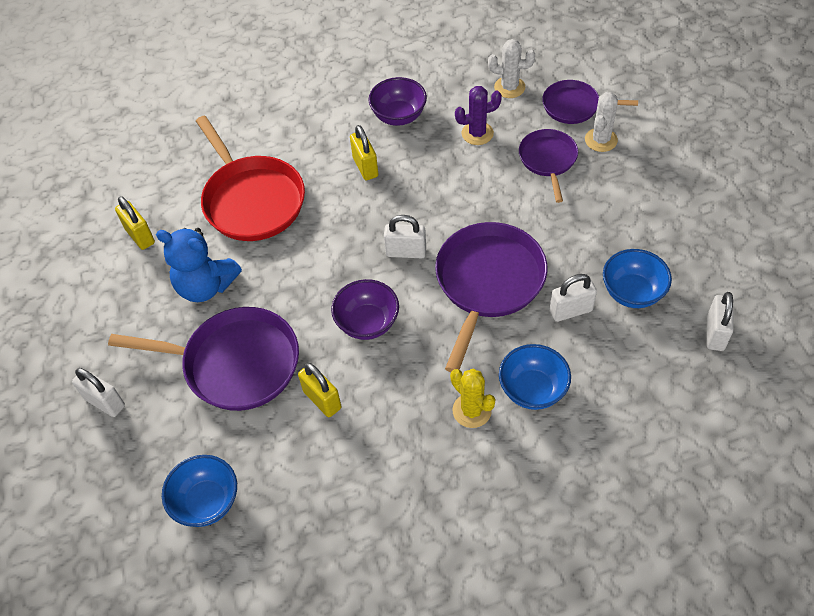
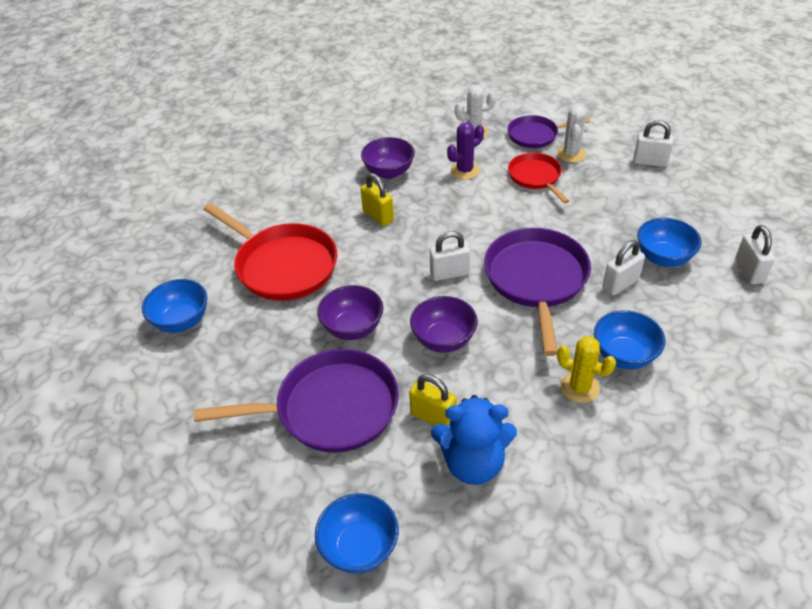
camera: 20 degrees left, 10 degrees down
white padlock [72,368,125,417] -> white padlock moved to [633,120,673,167]
yellow padlock [115,196,155,250] -> blue bowl [142,279,207,333]
blue teddy bear [156,228,242,302] -> blue teddy bear moved to [431,395,517,485]
purple pan [519,129,578,203] -> red pan [508,153,569,203]
none -> purple bowl [317,285,383,340]

